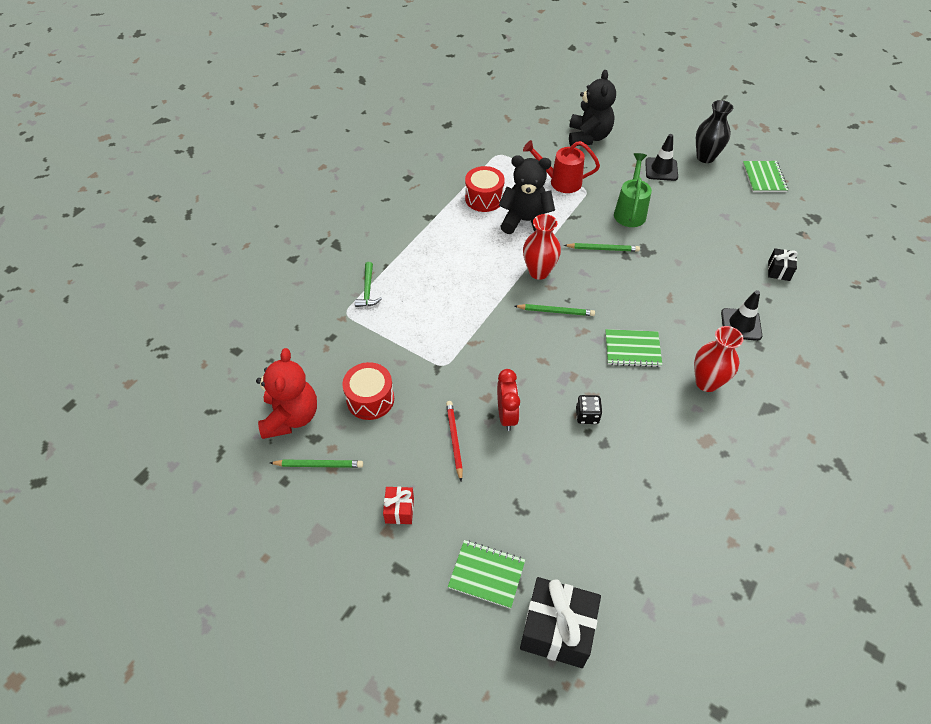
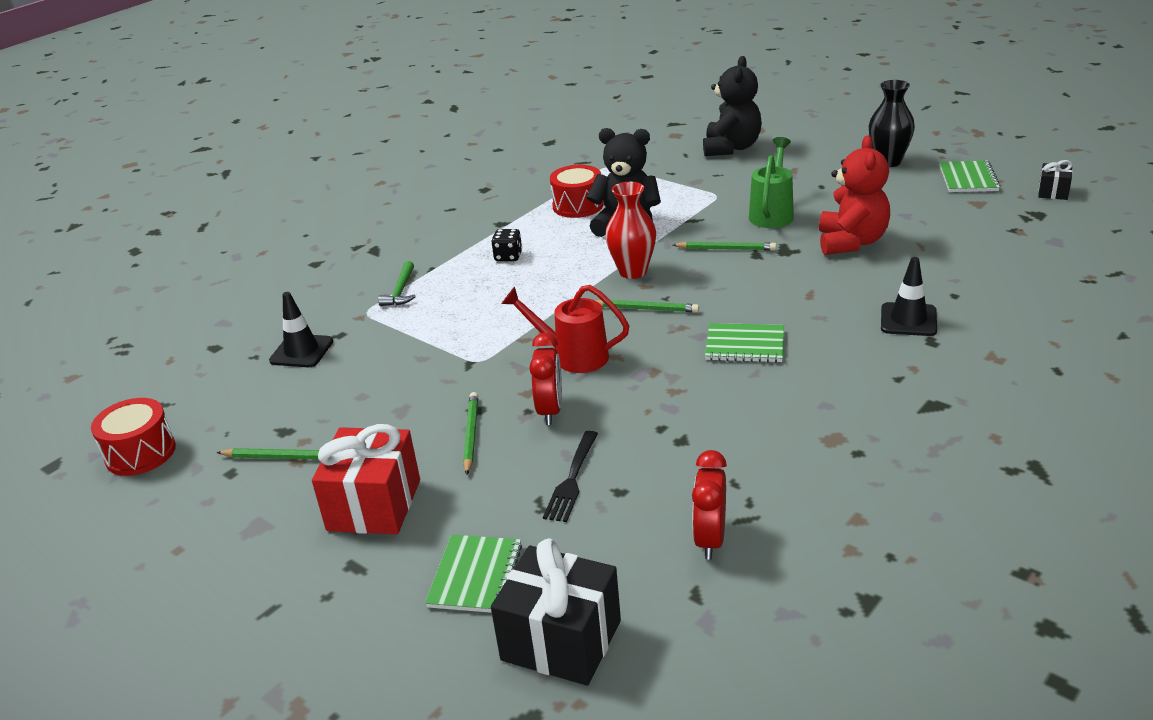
camera: 10 degrees right, 20 degrees down
red teddy bear [256,348,317,439] -> red teddy bear moved to [819,136,890,255]
red drum [342,362,394,420] -> red drum moved to [91,398,176,476]
red gift [383,487,414,524] -> red gift [312,424,420,534], size x1.98
red pencil [446,401,463,482] -> green pencil [463,392,478,475]
green notebook [448,540,525,609] -> green notebook turned 75 degrees clockwise [425,535,522,613]
red watering can [523,140,600,193] -> red watering can moved to [502,285,629,373]
black dice [576,395,603,424] -> black dice moved to [491,229,522,261]
black traffic cone [645,134,678,181] -> black traffic cone moved to [269,292,333,367]
red vase [694,326,743,392] -> none
black gift [768,248,798,281] -> black gift moved to [1038,160,1073,200]
none -> black fork [543,431,598,522]
none -> red clock [692,450,727,560]

